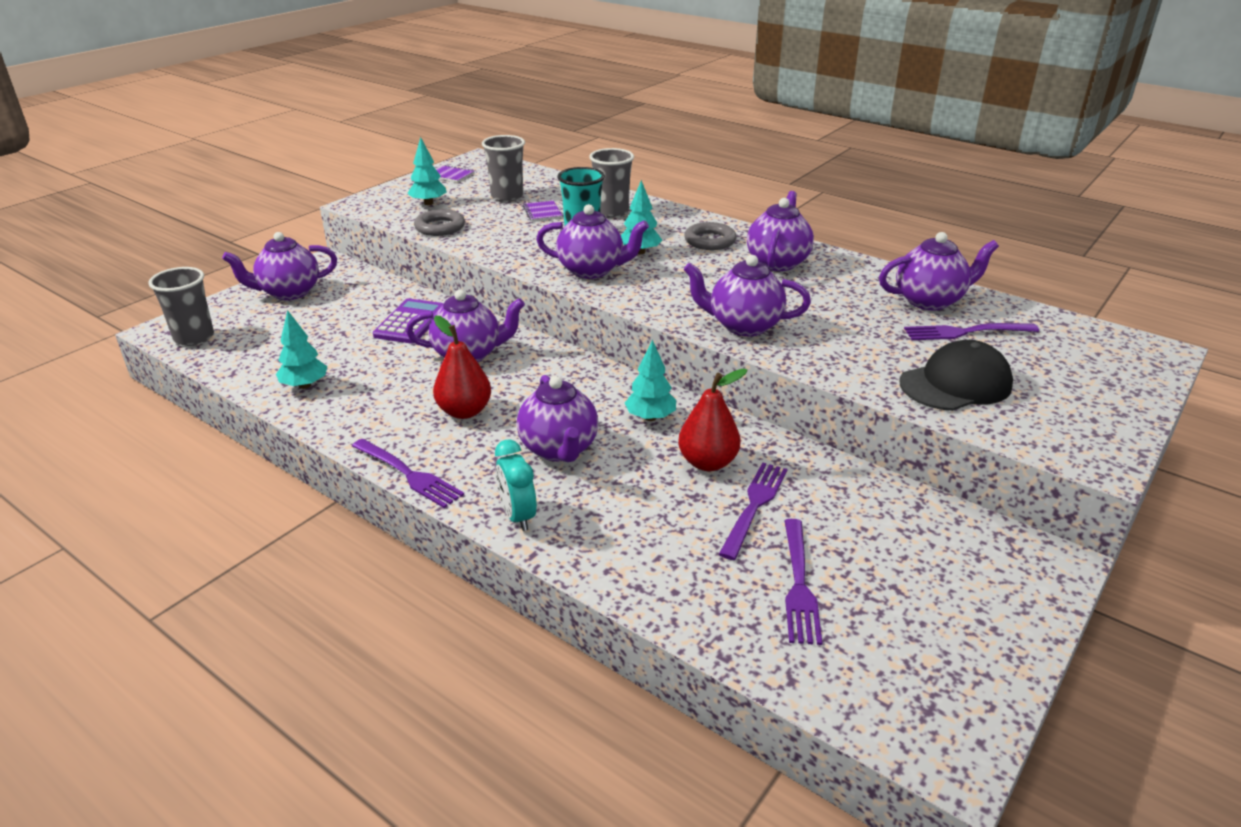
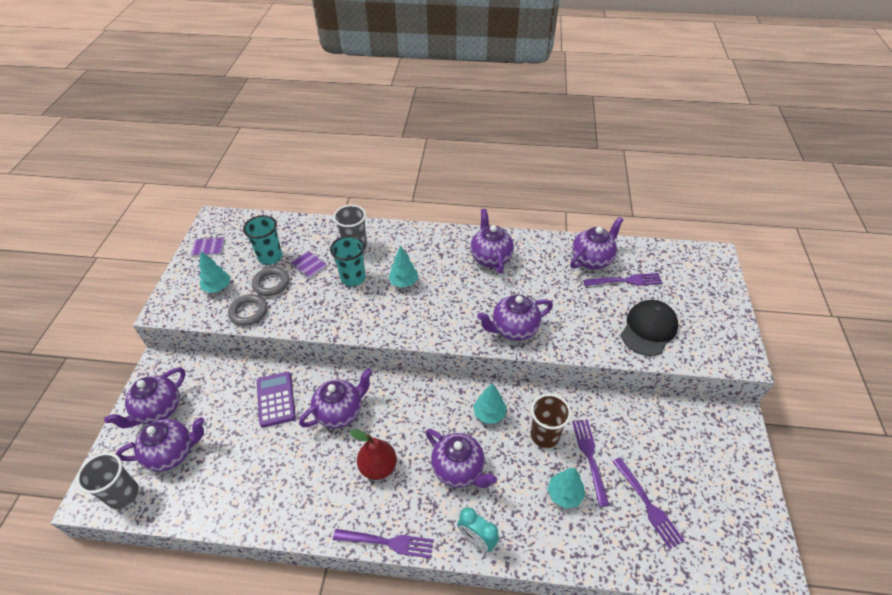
camera: 30 degrees left, 15 degrees up
turquoise tree [276,310,327,389] -> turquoise tree moved to [547,467,585,508]
grey cup [482,135,525,202] -> turquoise cup [243,215,282,265]
purple teapot [536,204,649,279] -> purple teapot moved to [116,417,205,472]
red pear [678,369,747,471] -> brown cup [531,394,571,448]
grey ring [684,222,736,250] -> grey ring moved to [252,267,289,296]
purple fork [904,323,1039,340] -> purple fork turned 150 degrees counterclockwise [583,273,663,286]

